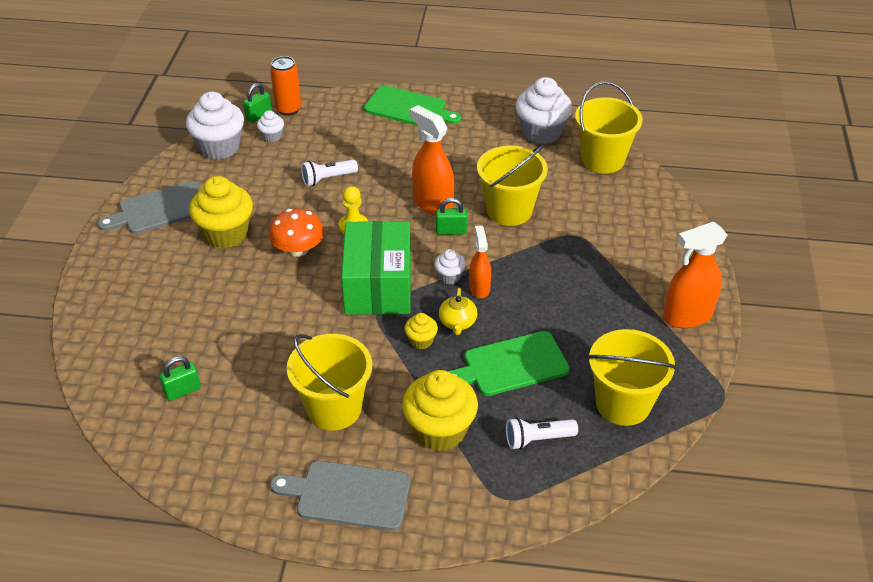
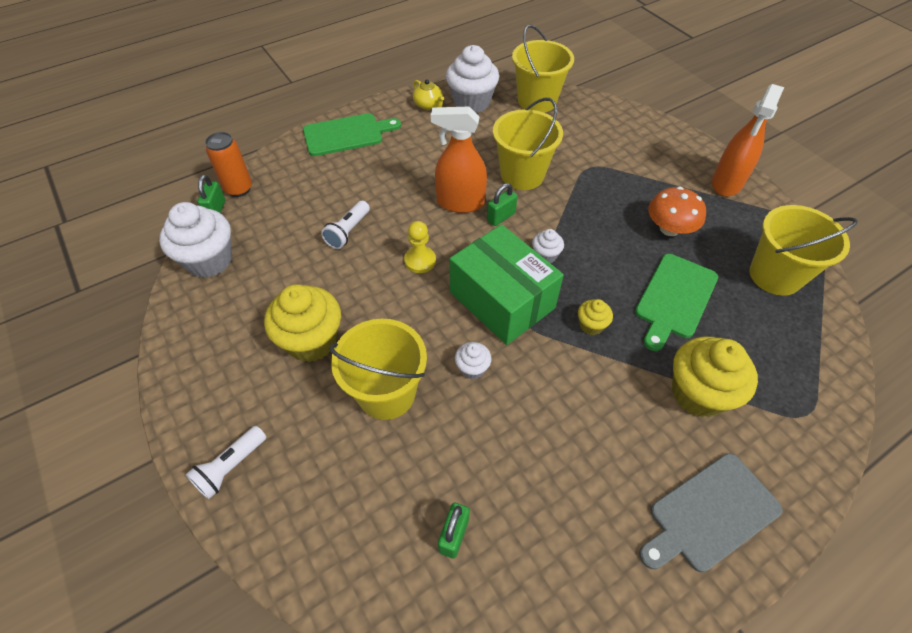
camera: 40 degrees left, 10 degrees up
grey cutting board [98,181,201,234] -> none
white cupcake [257,110,284,142] -> white cupcake moved to [455,342,492,379]
orange mushroom [269,208,324,257] -> orange mushroom moved to [648,186,706,236]
yellow bucket [287,334,372,430] -> yellow bucket moved to [330,319,427,420]
yellow teapot [439,288,477,335] -> yellow teapot moved to [413,79,444,110]
orange spray bottle [469,226,491,298] -> none
white flashlight [506,417,578,450] -> white flashlight moved to [185,426,266,499]

